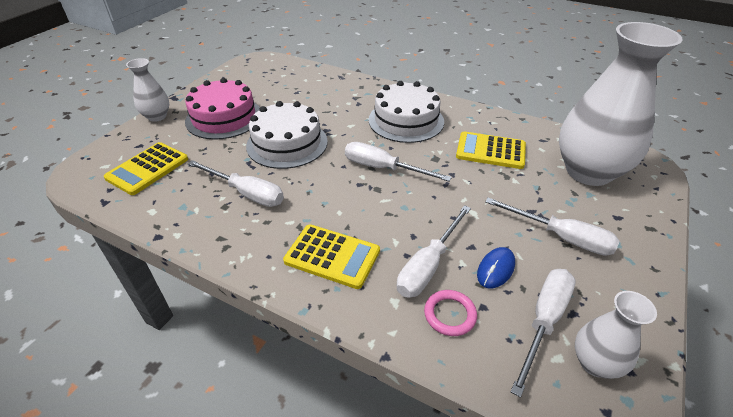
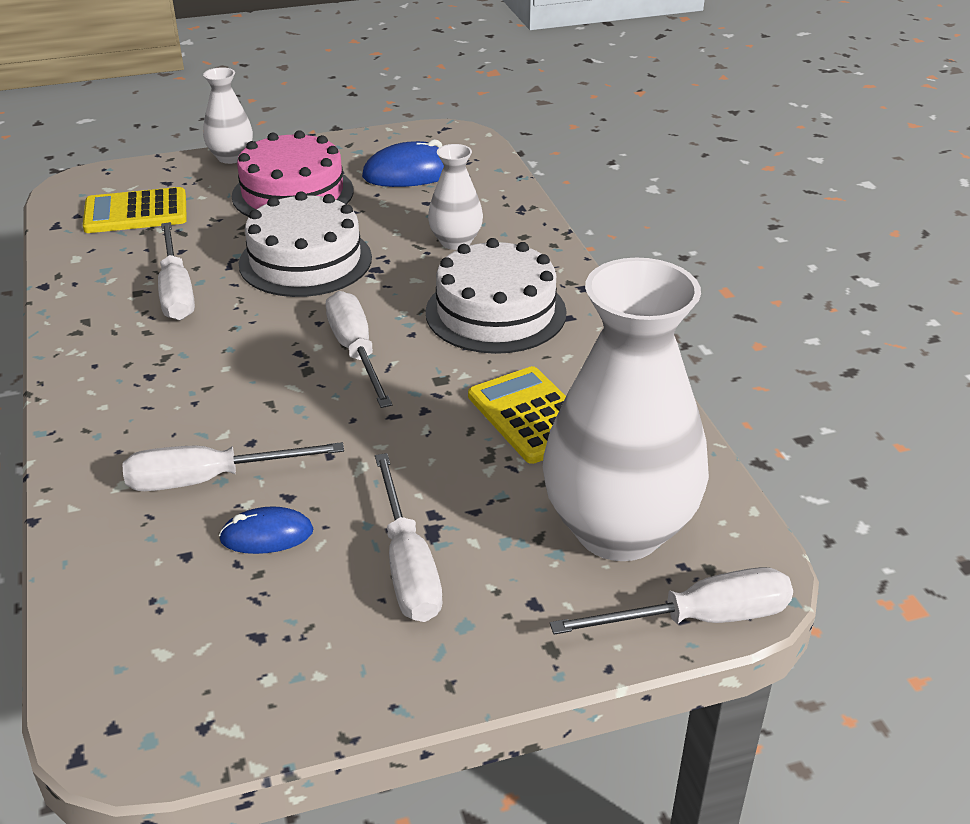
camera: 45 degrees right, 5 degrees down
yellow calculator [283,224,380,289] -> none
pink ring [424,290,477,336] -> none
white screwdriver [510,269,576,398] -> white screwdriver moved to [550,567,793,635]
white vase [575,291,657,379] -> white vase moved to [428,144,483,250]
none -> blue mouse [362,139,444,187]

